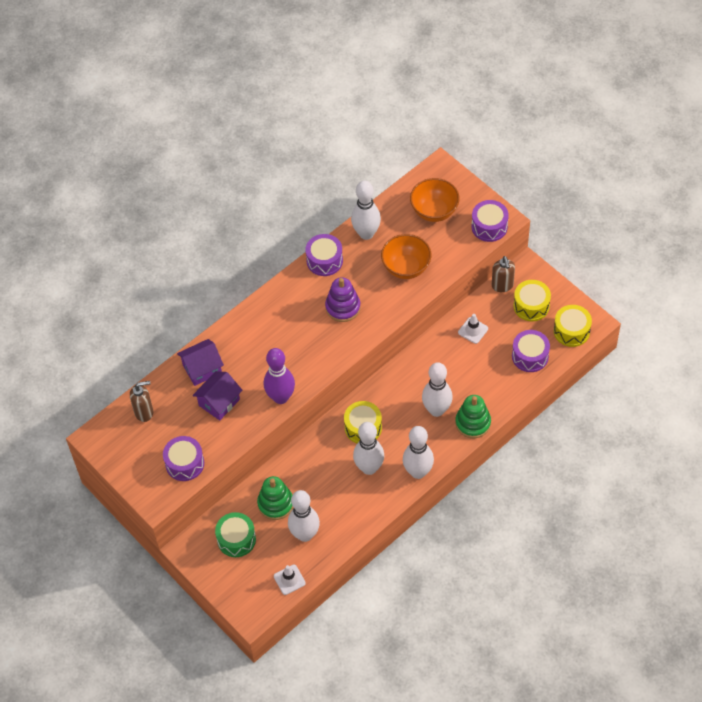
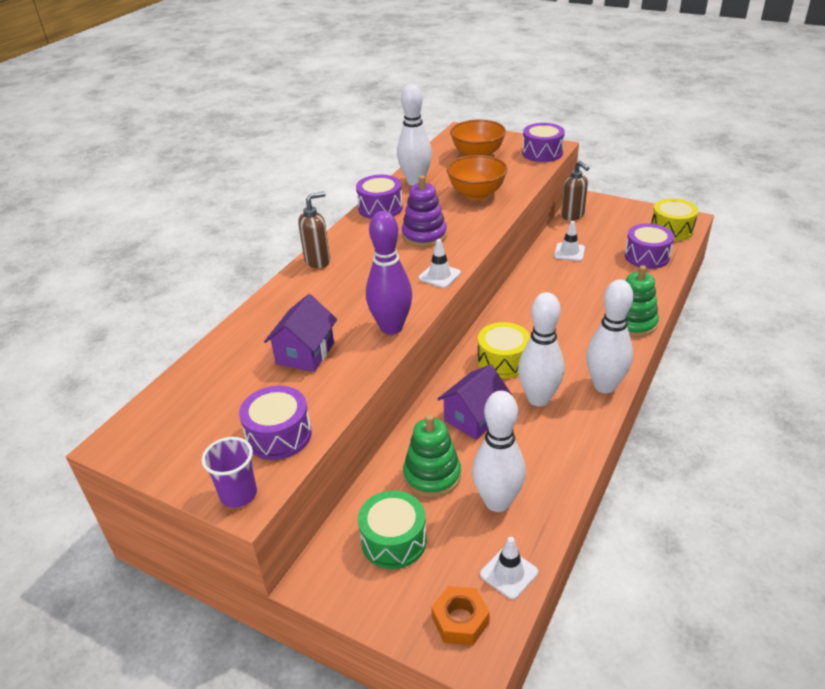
camera: 20 degrees left, 20 degrees down
brown soap dispenser [130,381,153,422] -> brown soap dispenser moved to [298,192,330,268]
purple house [177,339,224,386] -> purple house moved to [438,364,512,440]
white bowling pin [422,362,453,417] -> none
yellow drum [513,280,551,321] -> none
none -> purple cup [201,437,257,508]
none -> white traffic cone [419,239,461,288]
none -> orange nut [431,586,490,645]

